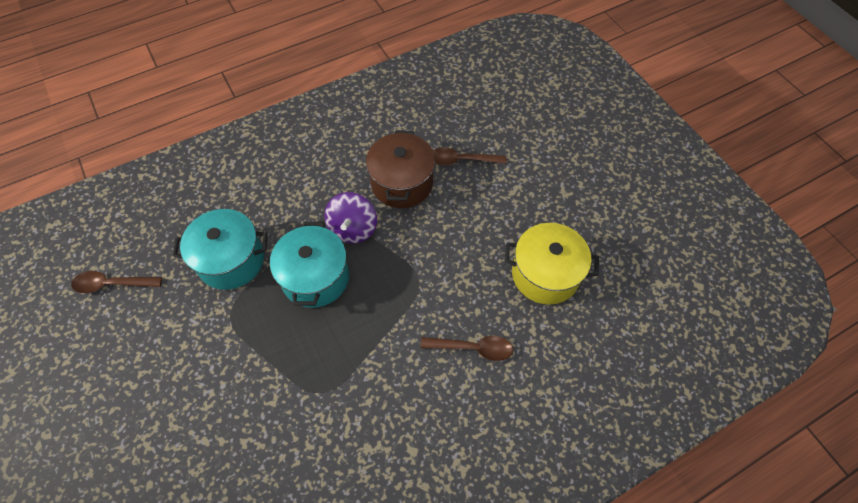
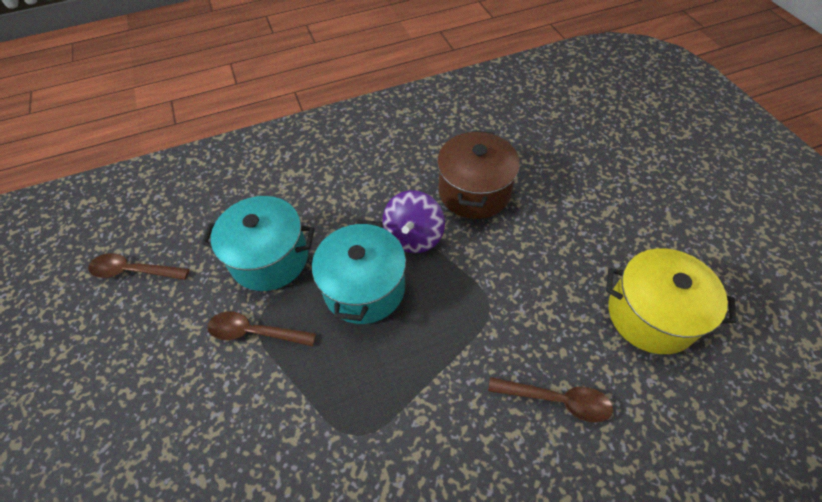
camera: 10 degrees right, 5 degrees down
brown spoon [433,147,507,165] -> brown spoon moved to [207,311,316,346]

